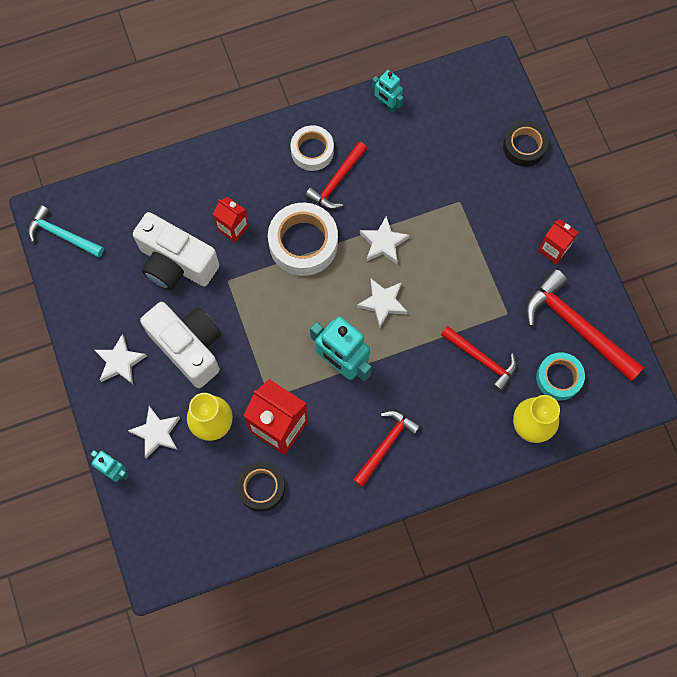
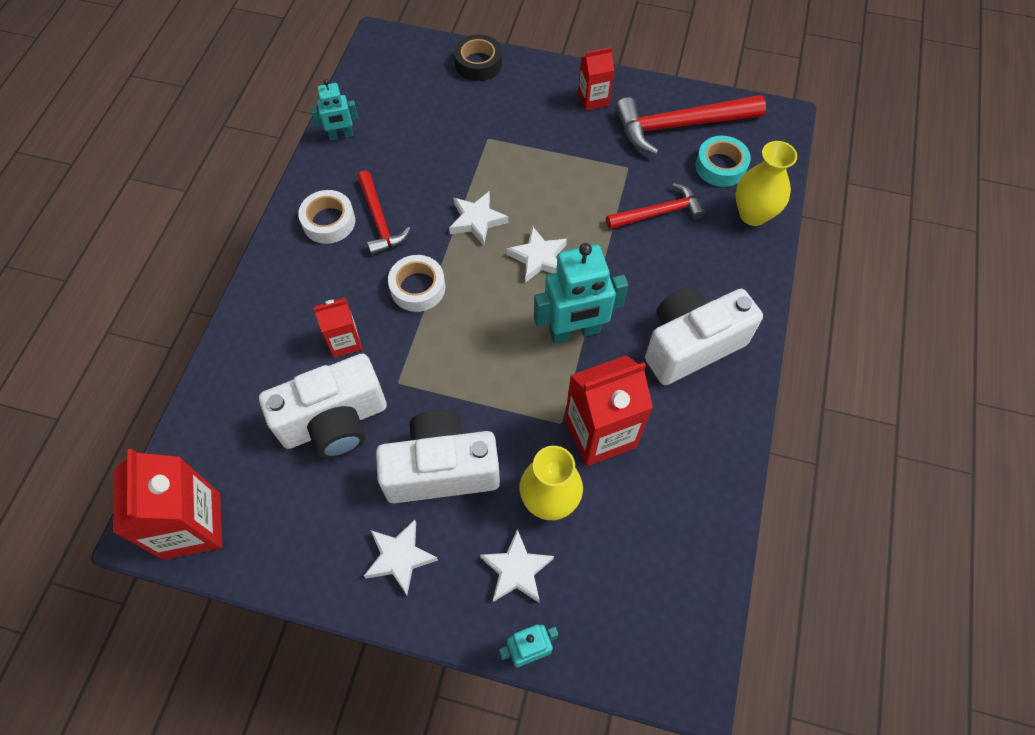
camera: 55 degrees left, 10 degrees down
turquoise hammer [28,205,104,257] -> red carton [113,449,222,560]
black tape [237,462,285,512] -> none
white tape [268,203,338,276] -> white tape [388,255,445,312], size x0.64
red hammer [353,410,421,487] -> white camera [645,286,763,385]

